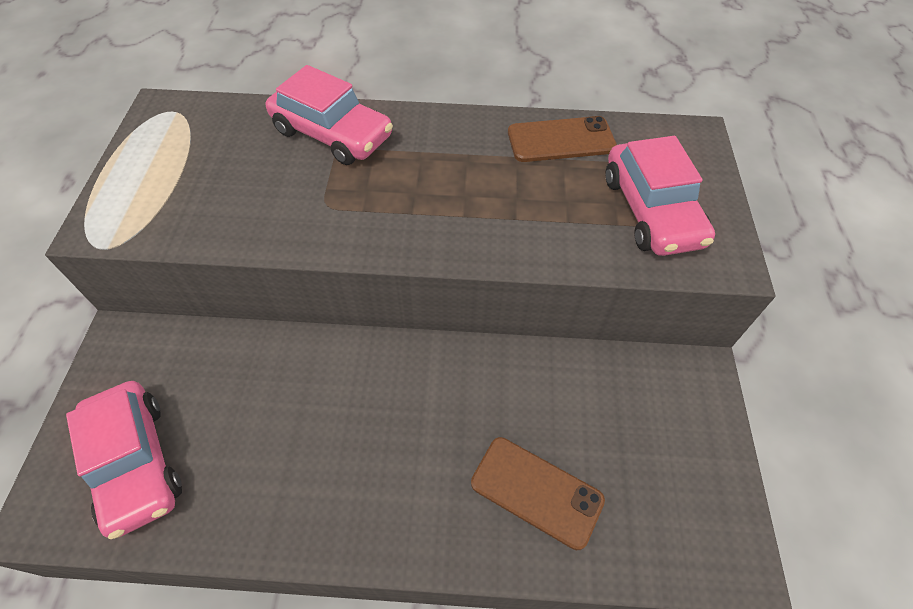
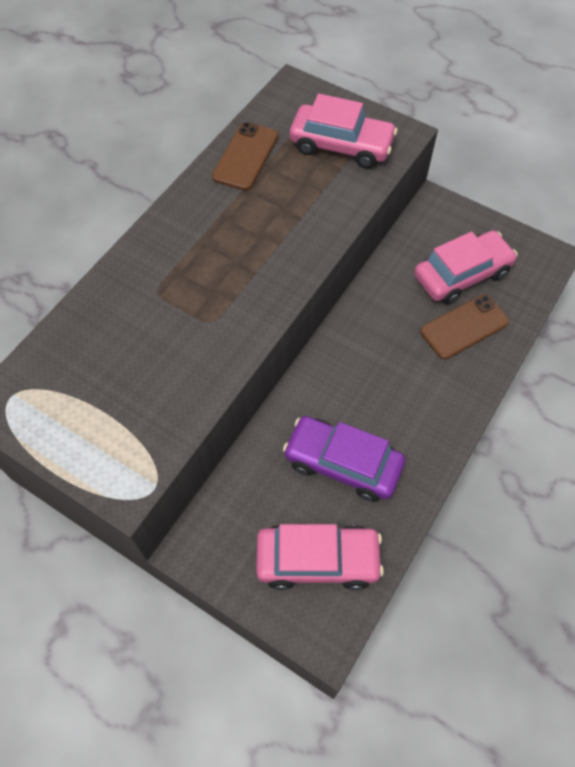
camera: 60 degrees left, 5 degrees up
pink car [266,65,393,165] -> pink car moved to [414,230,518,304]
none -> purple car [283,416,405,502]

